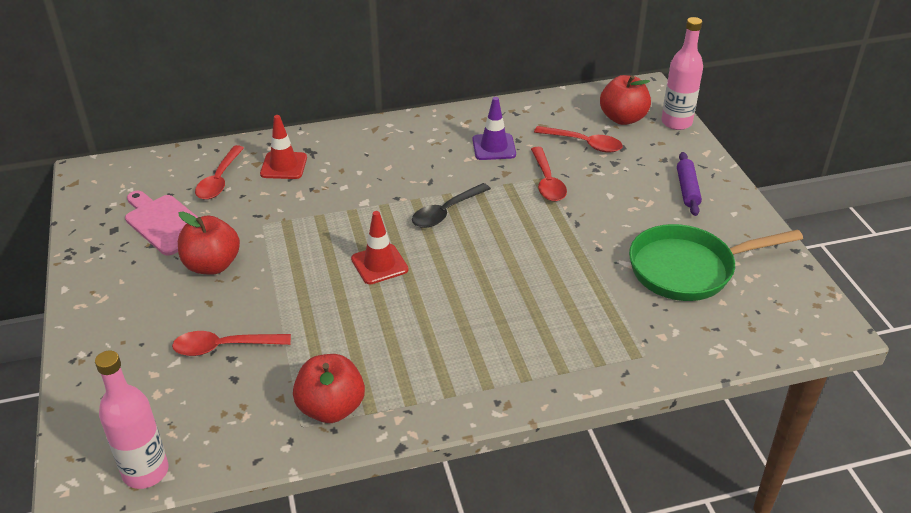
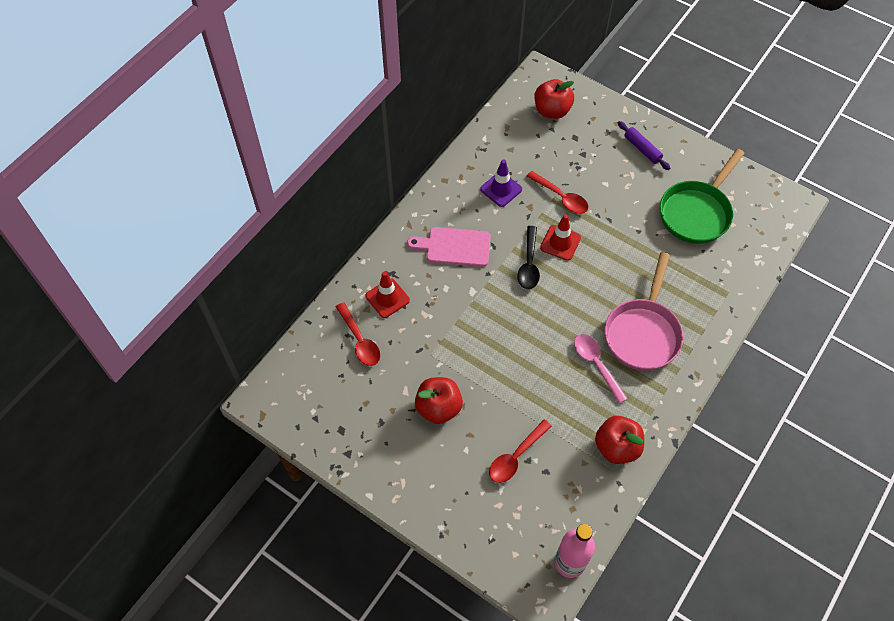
camera: 40 degrees left, 20 degrees up
pink cutting board [125,191,198,256] -> pink cutting board moved to [407,227,491,267]
red traffic cone [351,211,409,284] -> red traffic cone moved to [540,214,581,261]
red spoon [534,126,623,153] -> none
pink bottle [661,17,703,130] -> none
none -> pink spoon [574,334,628,403]
none -> pink pan [605,252,683,371]

